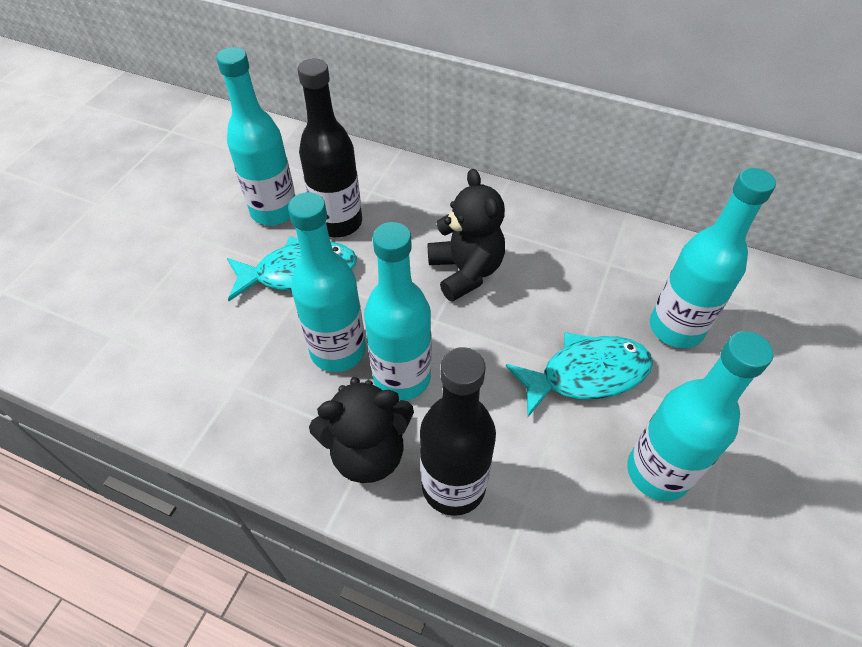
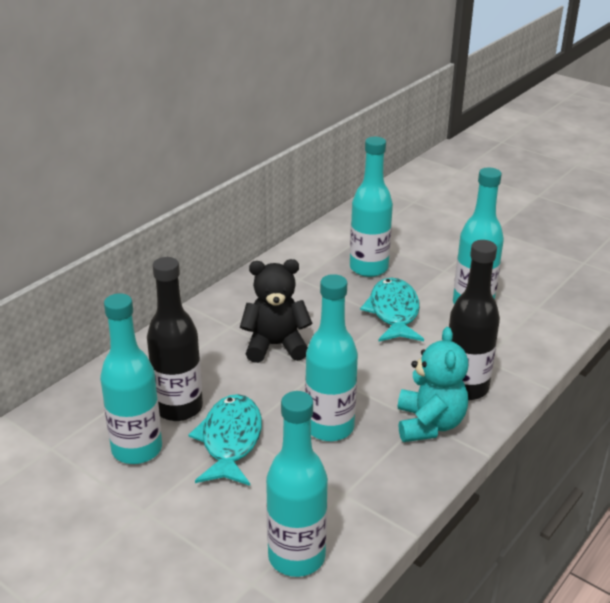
camera: 75 degrees left, 20 degrees down
black teddy bear [309,377,414,483] -> turquoise teddy bear [398,327,468,442]
turquoise bottle [364,222,431,401] -> turquoise bottle moved to [266,391,328,577]

